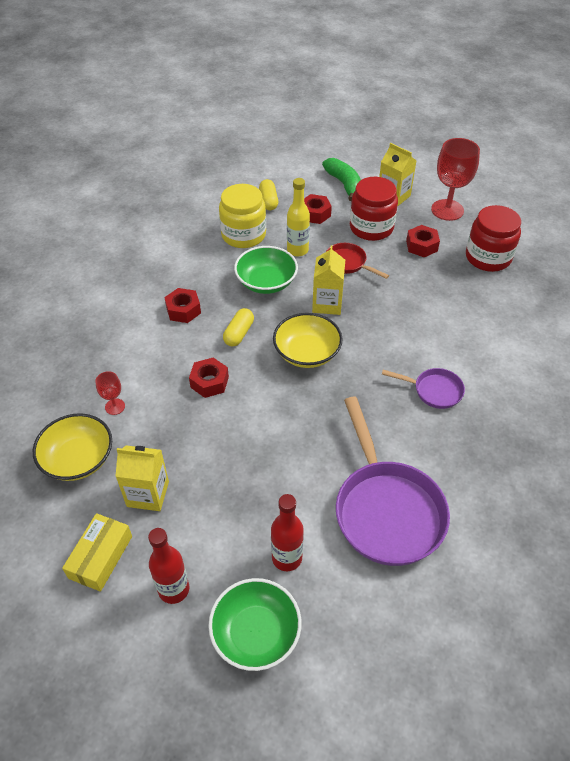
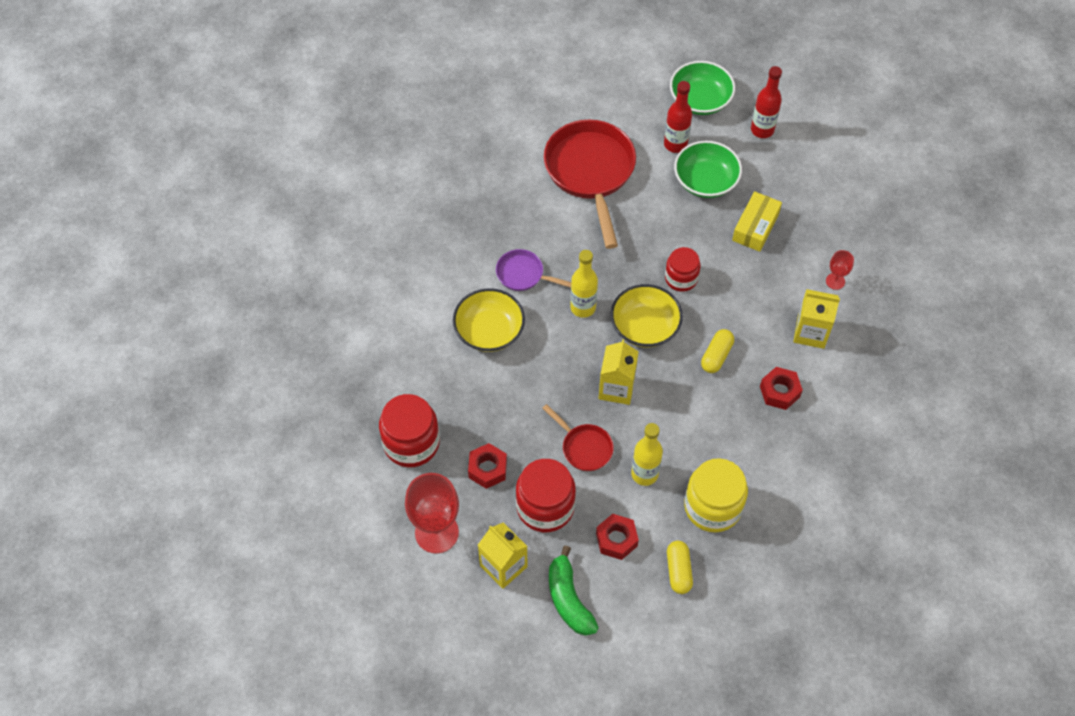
camera: 175 degrees left, 10 degrees up
yellow bowl [33,413,112,481] -> yellow bowl moved to [453,288,525,352]
yellow box [62,513,132,592] -> yellow box moved to [732,191,782,252]
yellow carton [115,445,169,511] -> yellow carton moved to [793,289,840,349]
red nut [189,357,229,398] -> none
green bowl [234,246,298,294] -> green bowl moved to [674,141,742,198]
purple pan [336,397,450,566] -> red pan [544,120,636,249]
none -> yellow bottle [570,250,598,318]
none -> red jar [665,247,701,292]

